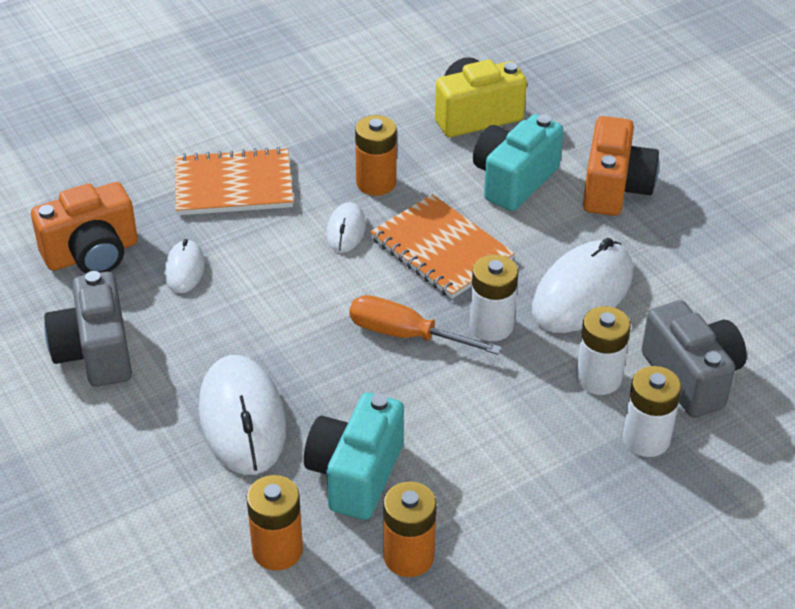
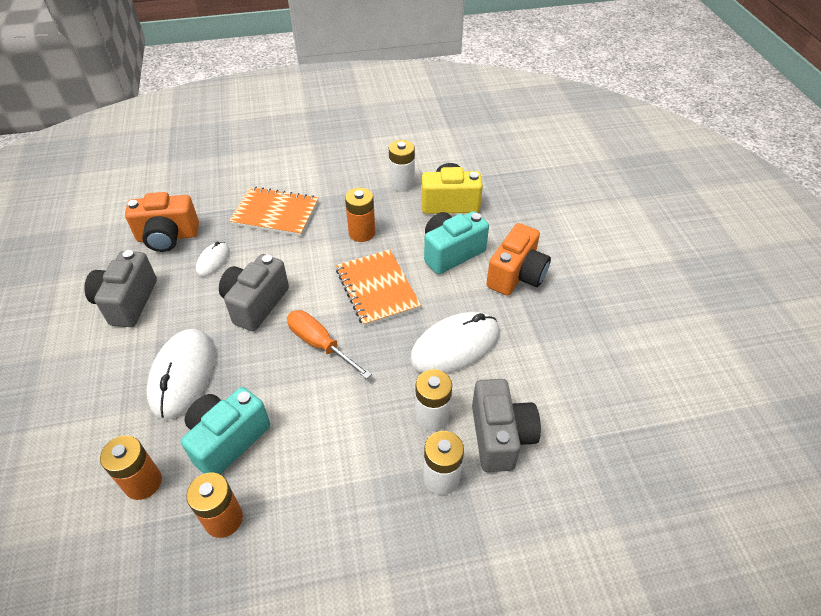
camera: 20 degrees right, 5 degrees up
white mouse [326,202,366,253] -> none
white battery [470,255,518,341] -> white battery moved to [389,140,415,192]
none -> grey camera [219,254,289,331]

